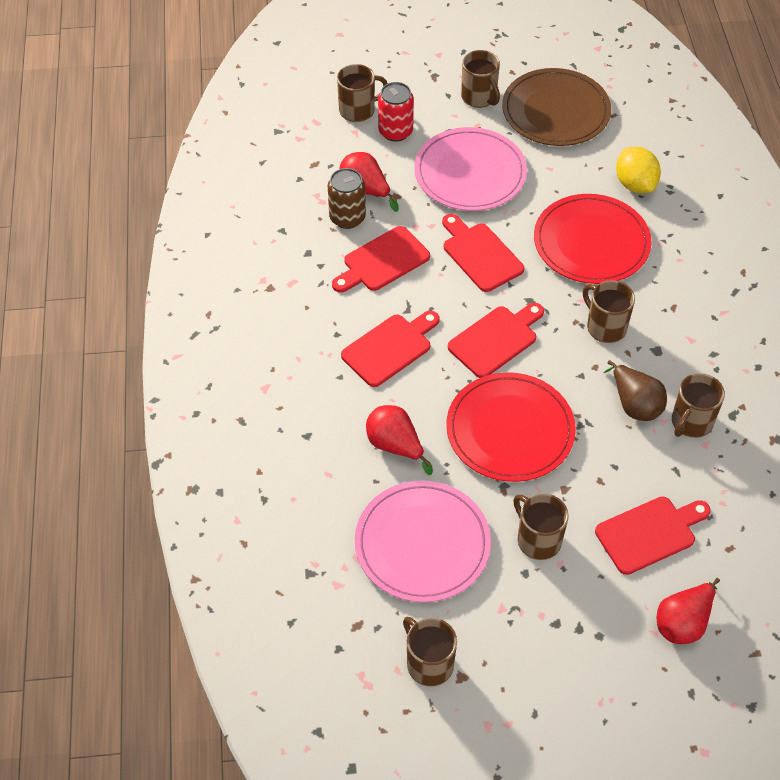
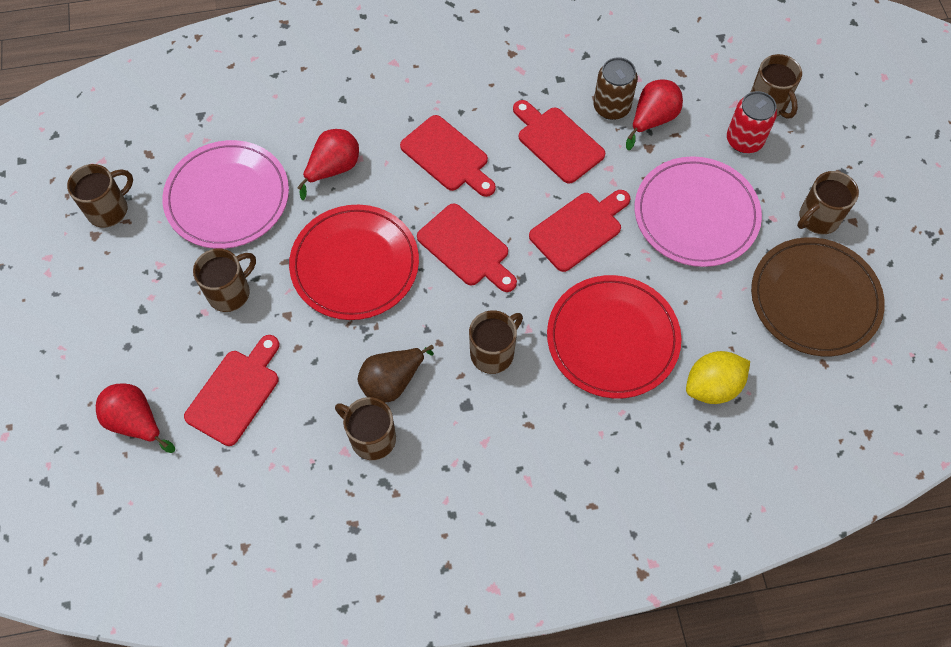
camera: 85 degrees right, 10 degrees up
red cutting board [595,497,711,575] -> red cutting board turned 120 degrees counterclockwise [184,335,279,446]

